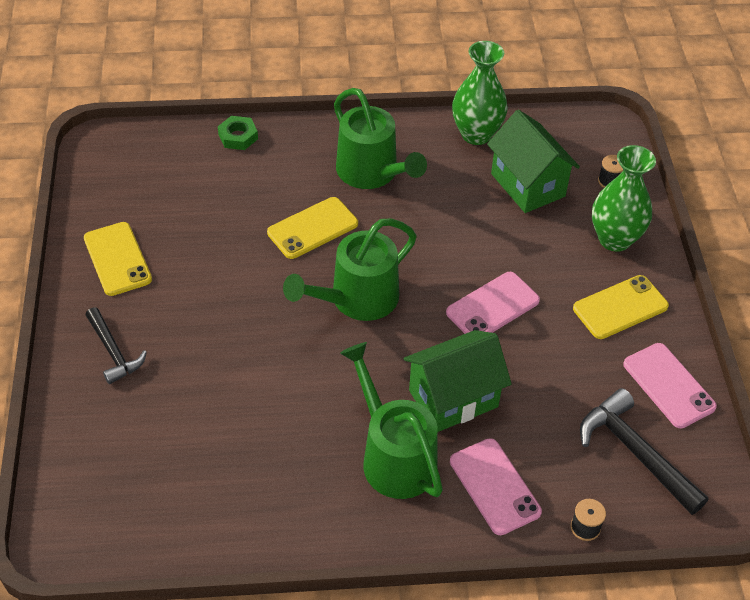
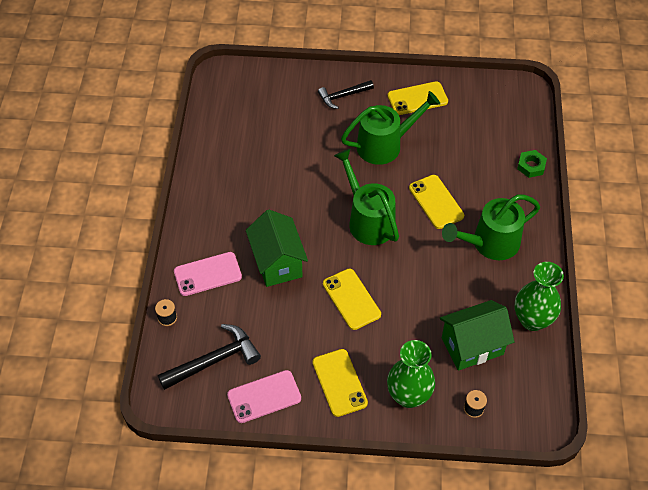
camera: 100 degrees right, 5 degrees up
green watering can [340,342,443,499] -> green watering can moved to [341,91,440,165]
pink phone [446,272,540,334] -> yellow phone [323,269,381,330]

